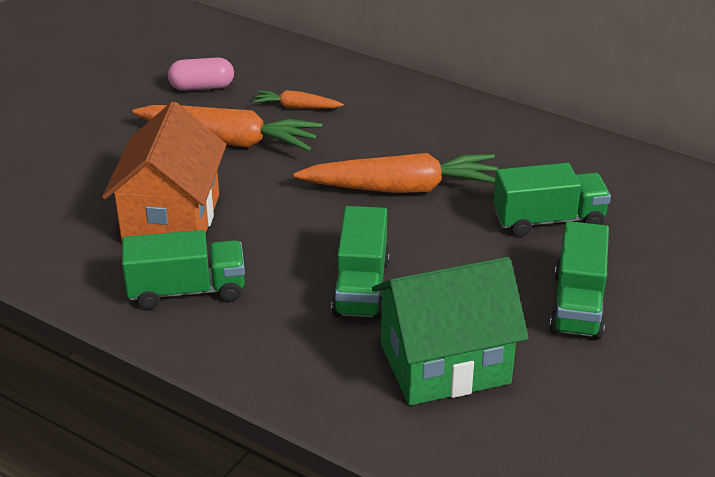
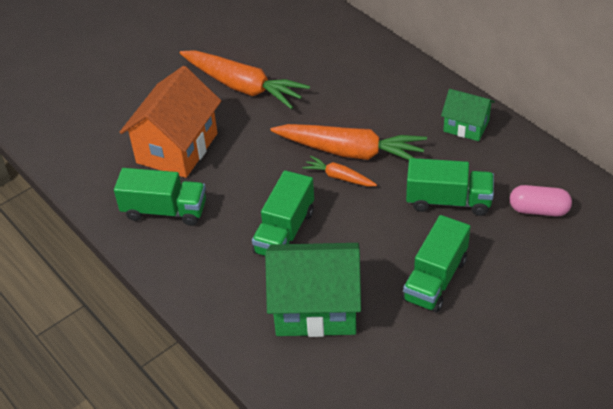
camera: 20 degrees right, 10 degrees up
pink capsule [168,57,234,91] -> pink capsule moved to [510,185,572,216]
orange carrot [253,90,344,109] -> orange carrot moved to [302,156,377,187]
none -> green house [441,89,495,141]

